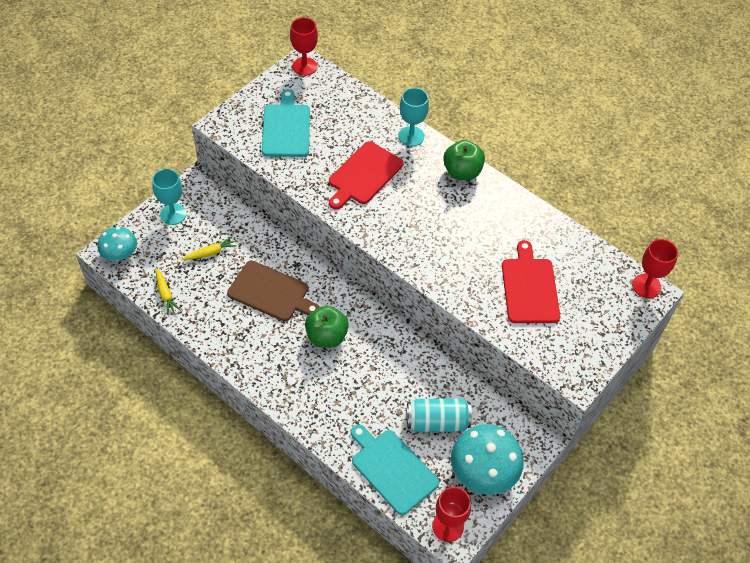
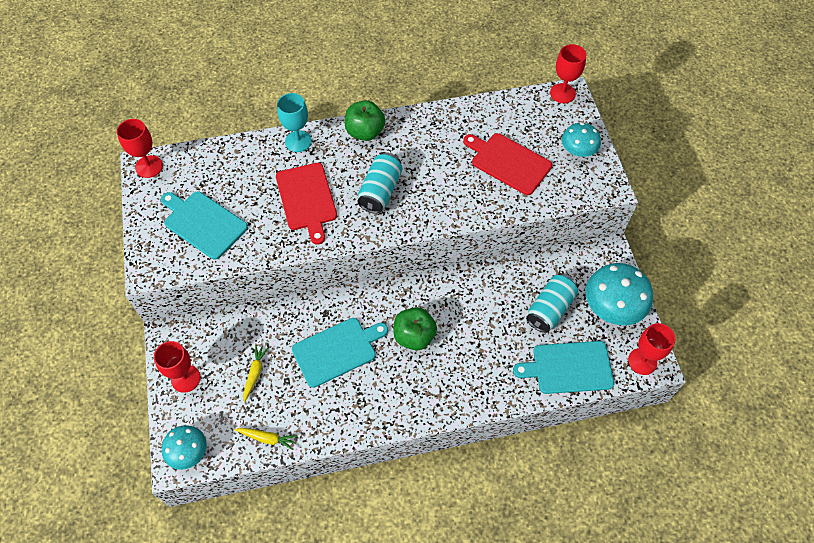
camera: 50 degrees left, 5 degrees up
turquoise goblet [152,169,187,225] -> red goblet [154,341,200,393]
brown cutting board [227,261,320,322] -> turquoise cutting board [292,318,388,388]
none -> turquoise can [358,152,402,214]
none -> turquoise mushroom [562,123,601,157]

